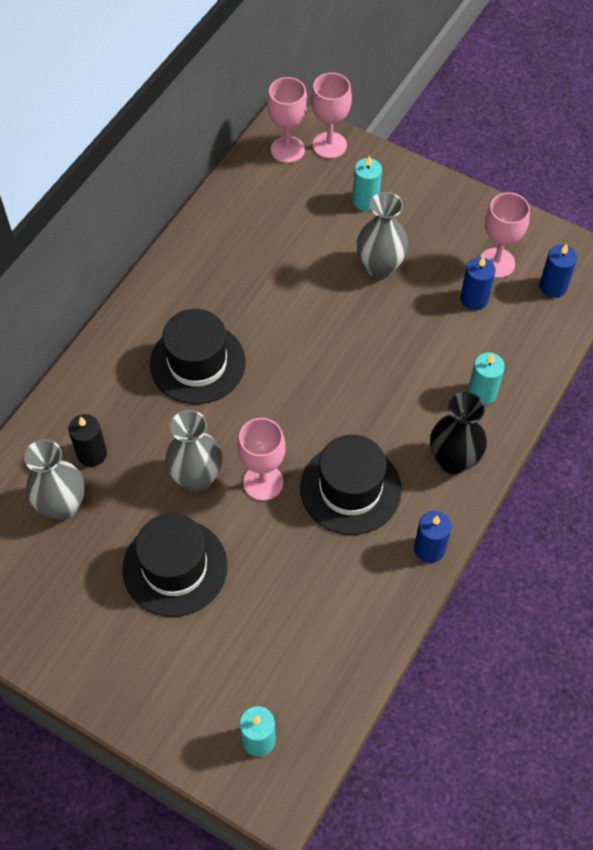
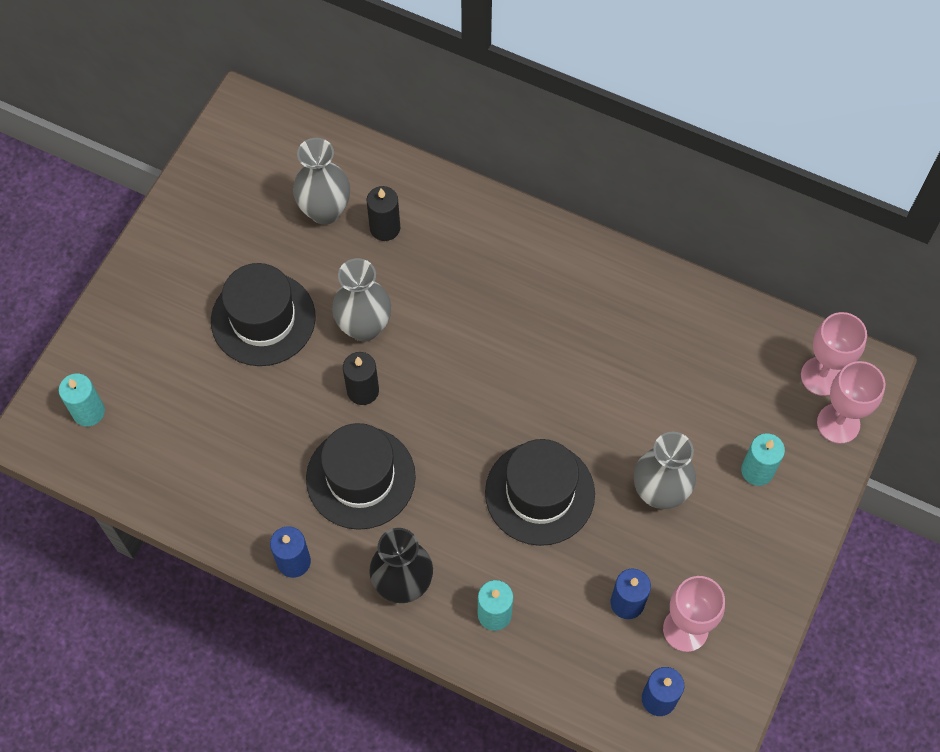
camera: 85 degrees right, 5 degrees up
black hat [150,309,246,404] -> black hat moved to [485,439,595,546]
pink goblet [237,418,286,501] -> black candle [343,352,379,405]

